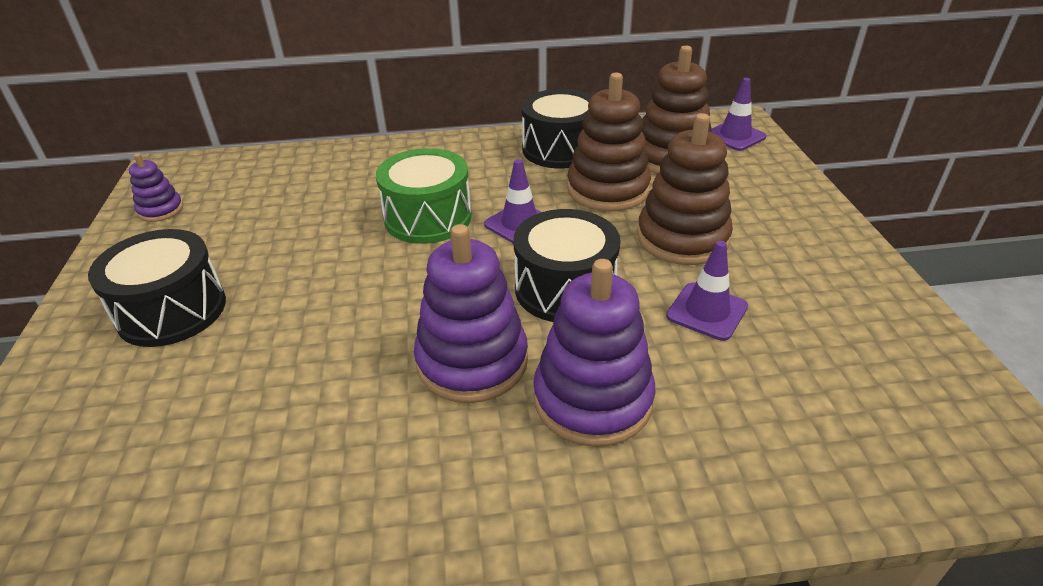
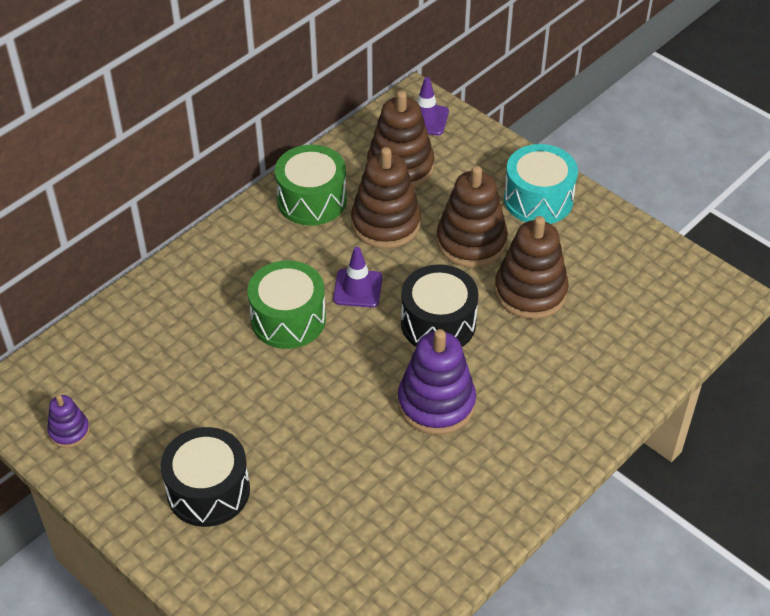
camera: 40 degrees left, 10 degrees up
black drum [521,89,592,169] -> green drum [275,145,347,226]
purple stacking toy [533,259,655,447] -> none
purple traffic cone [666,241,748,341] -> brown stacking toy [495,216,569,319]
none -> turquoise drum [504,144,578,224]

